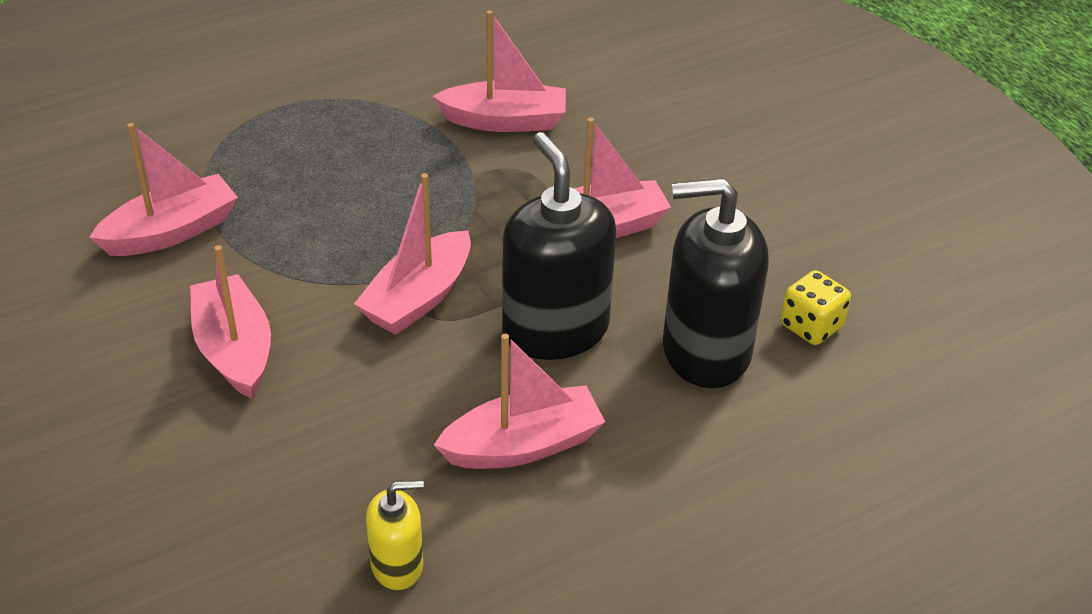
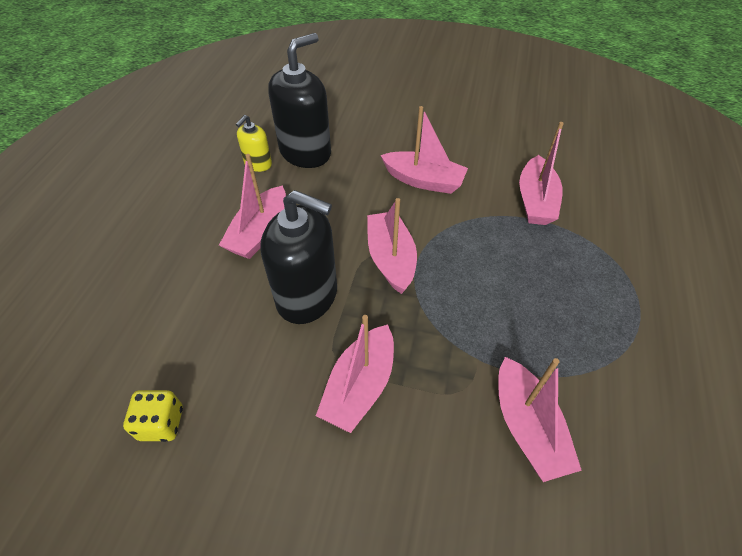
camera: 135 degrees right, 10 degrees up
pink boat [433,10,566,132] -> pink boat turned 60 degrees counterclockwise [498,357,582,482]
black soap dispenser [663,178,769,388] -> black soap dispenser moved to [268,33,331,168]

